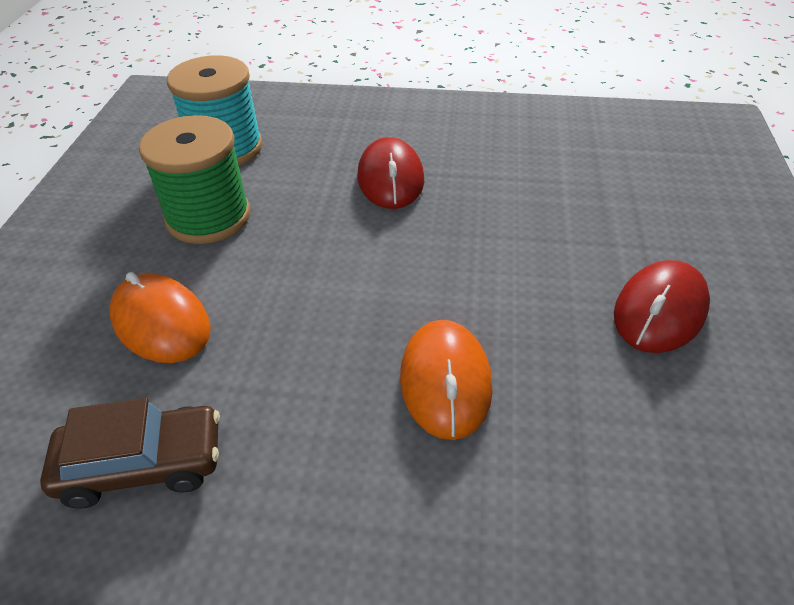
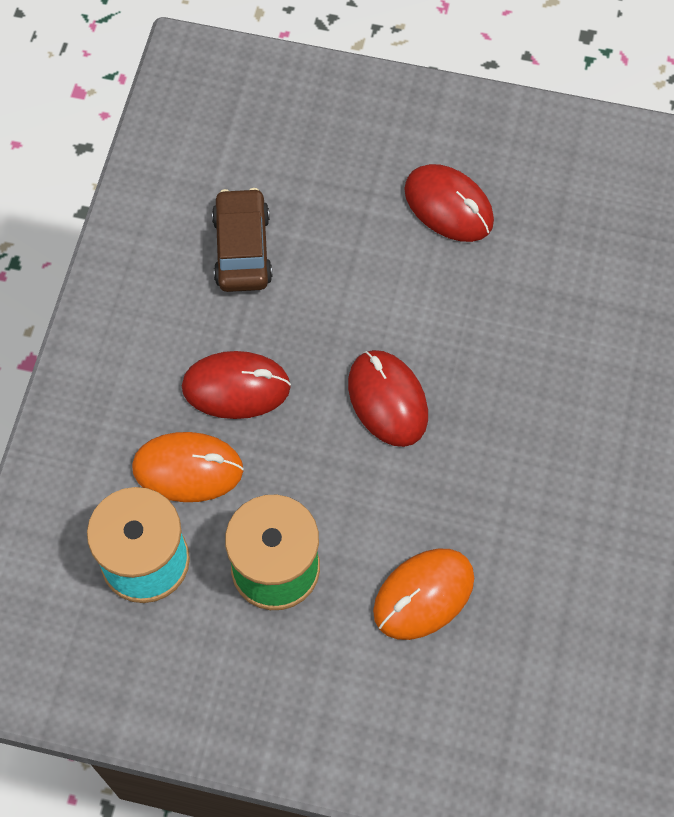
camera: 85 degrees left, 20 degrees up
brown car [40,398,220,509] -> brown car moved to [212,188,272,292]
orange mouse [400,320,493,440] -> orange mouse moved to [132,432,244,502]
none -> red mouse [348,350,428,447]

